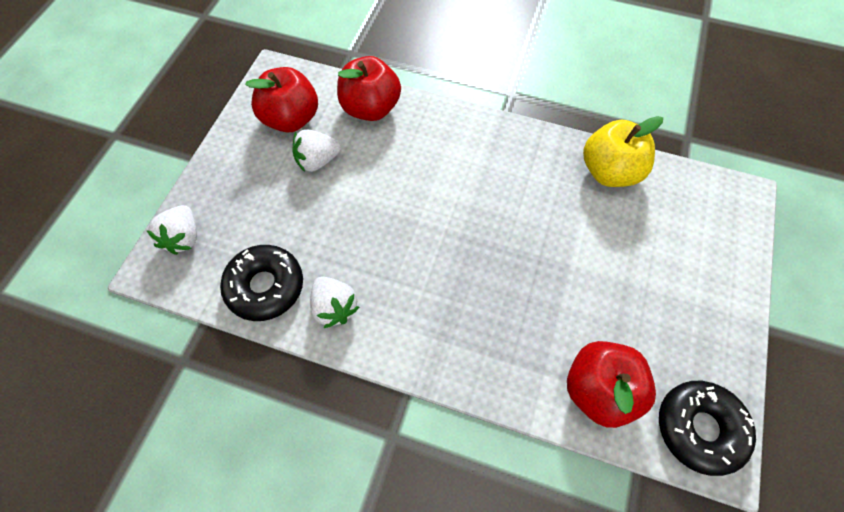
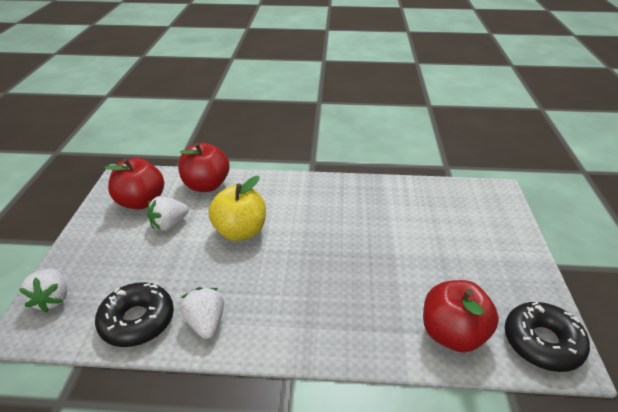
camera: 15 degrees left, 25 degrees down
white strawberry [310,277,359,328] -> white strawberry turned 150 degrees counterclockwise [180,287,224,339]
yellow apple [583,116,663,187] -> yellow apple moved to [209,176,266,241]

